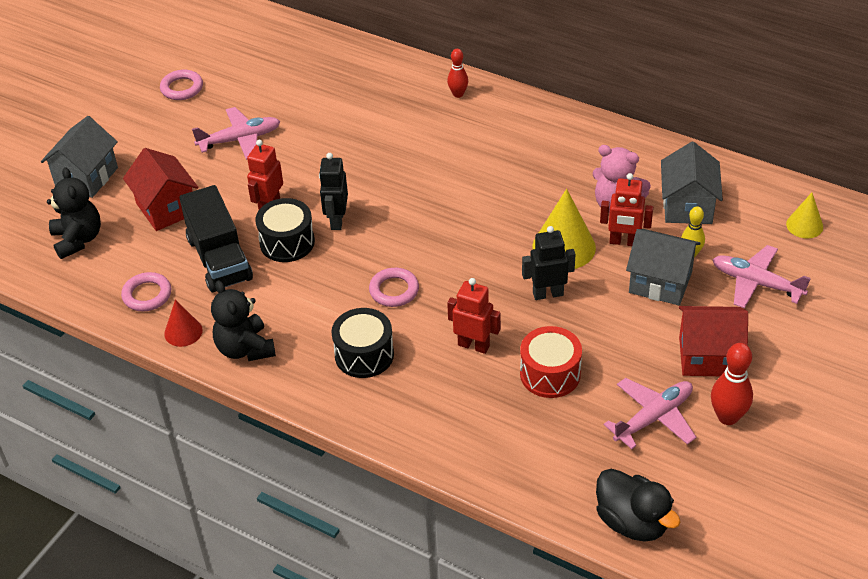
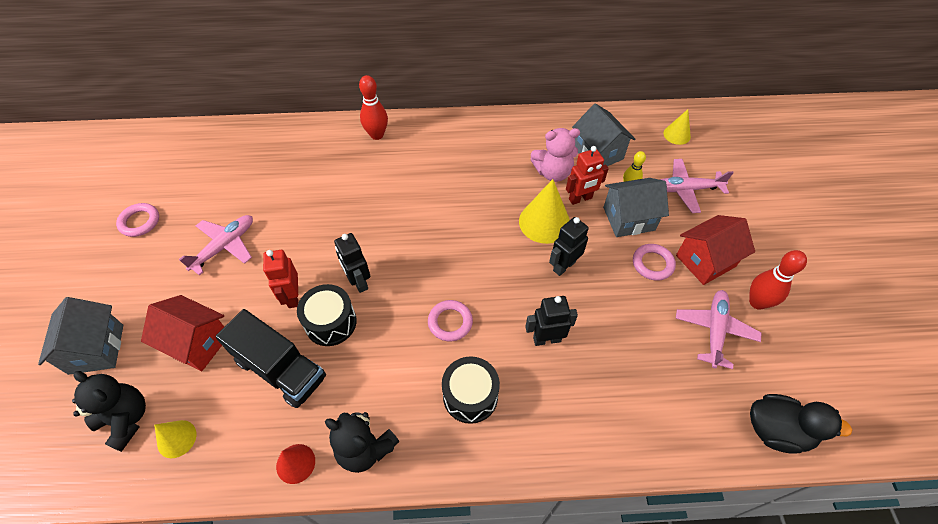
camera: 35 degrees left, 10 degrees up
pink ring [121,272,171,311] -> pink ring moved to [633,244,676,281]
red bowling pin [447,49,468,98] -> red bowling pin [359,75,388,140], size x1.56
red robot [447,278,501,354] -> black robot [525,296,578,346]
red drum [520,326,582,398] -> none
none -> yellow cone [154,420,196,458]

